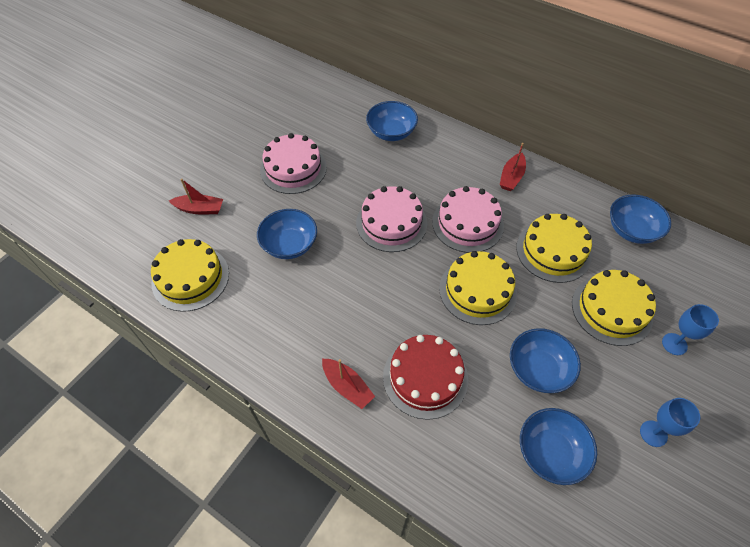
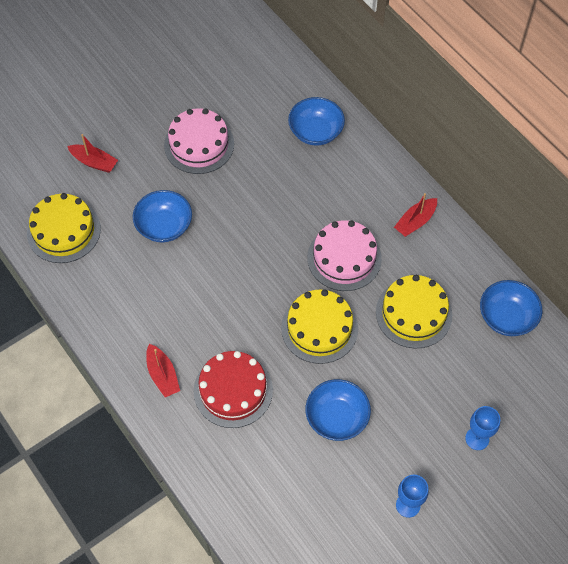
camera: 20 degrees right, 5 degrees up
pink cake [356,186,427,252] -> none
blue bowl [520,408,597,485] -> none
yellow cake [572,270,656,346] -> none

